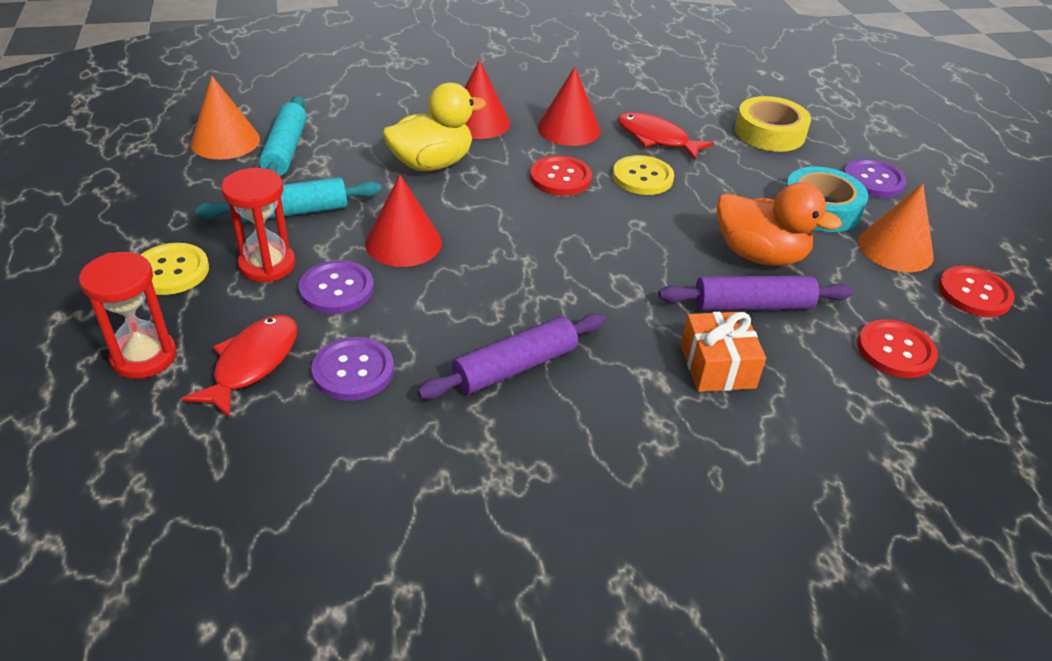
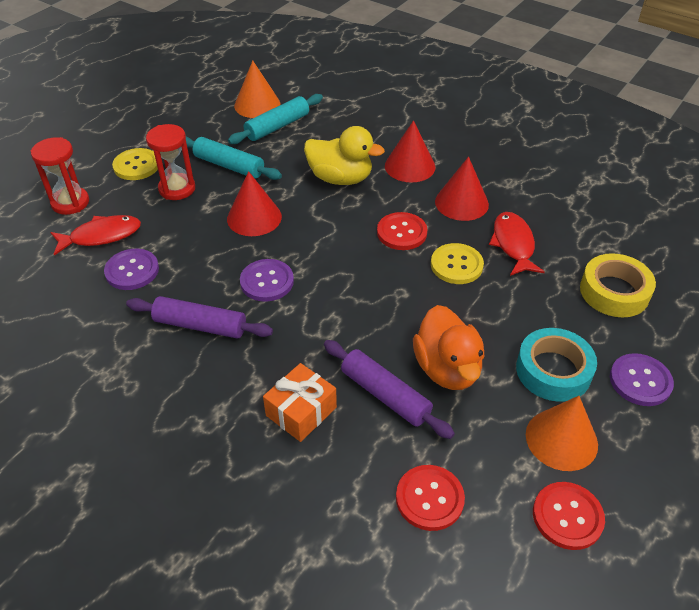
camera: 50 degrees right, 5 degrees up
purple button [299,260,374,314] -> purple button moved to [240,259,294,302]

